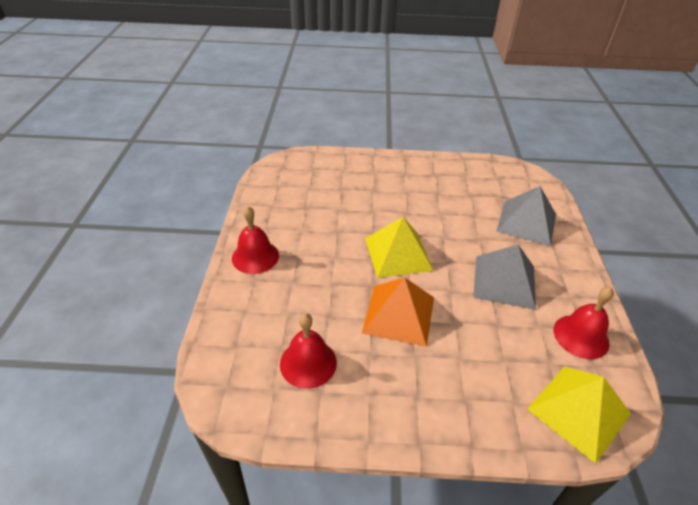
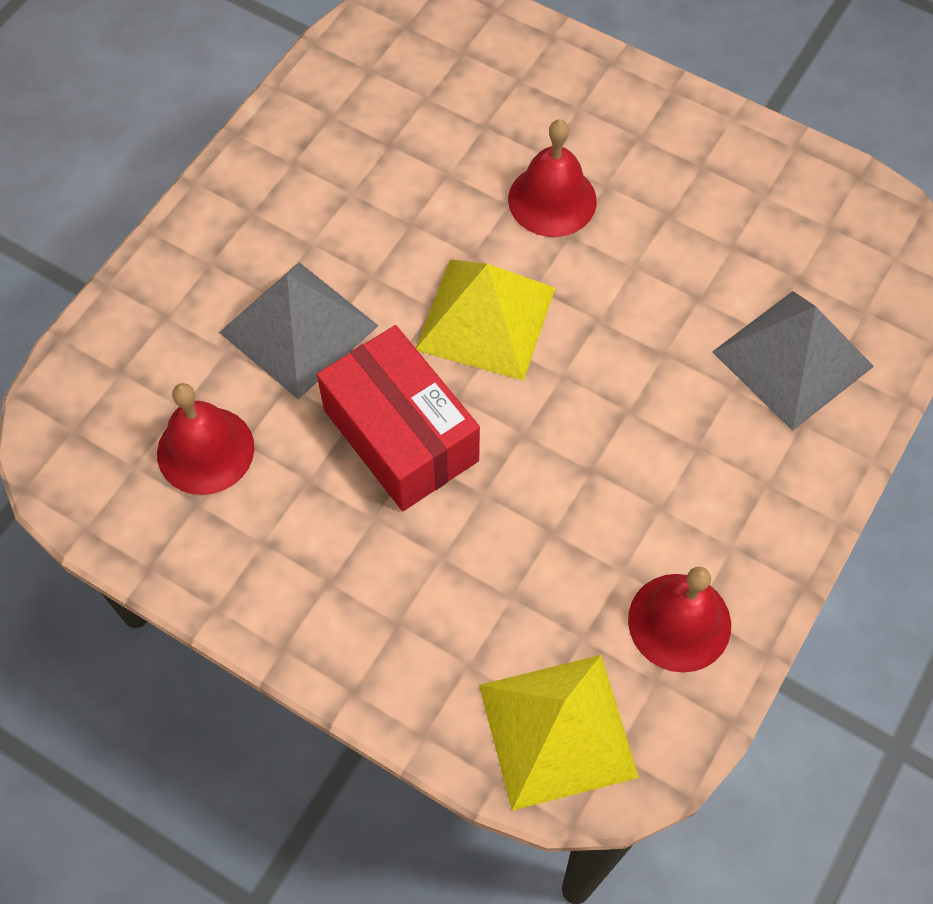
camera: 30 degrees right, 20 degrees up
red bell [232,206,279,274] -> red bell moved to [508,119,597,237]
orange pyramid [362,277,434,347] -> red box [317,325,480,511]
grey pyramid [473,245,536,310] -> grey pyramid moved to [219,262,378,400]

